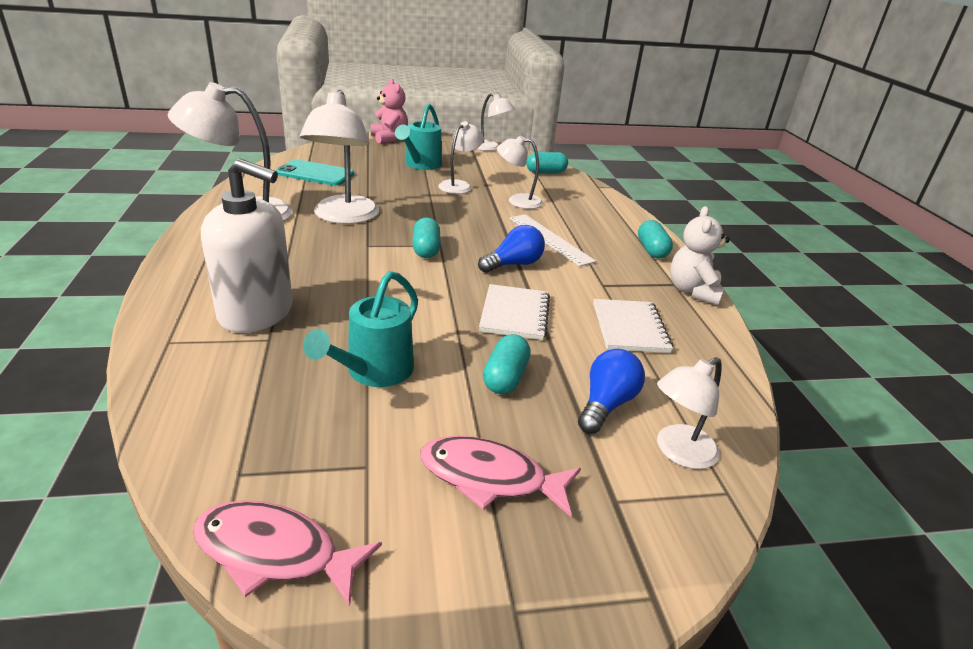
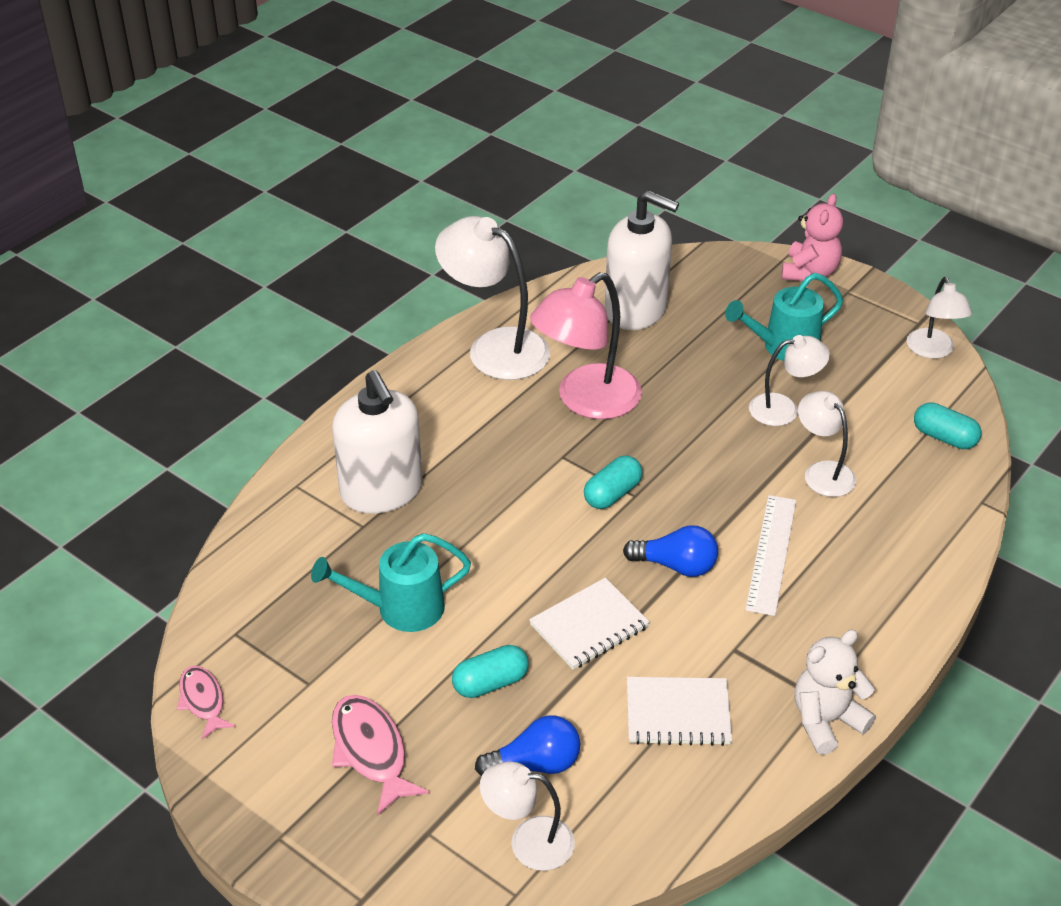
camera: 50 degrees right, 10 degrees up
pink fish [193,500,382,607] -> pink fish [177,666,235,739], size x0.65
turquoise phone [276,159,354,186] -> white soap dispenser [605,190,679,330]
white lamp [300,90,379,224] -> pink lamp [530,272,642,419]
white notebook [593,299,673,353] -> white notebook turned 45 degrees clockwise [627,677,732,746]
turquoise capsule [638,220,673,258] -> none

